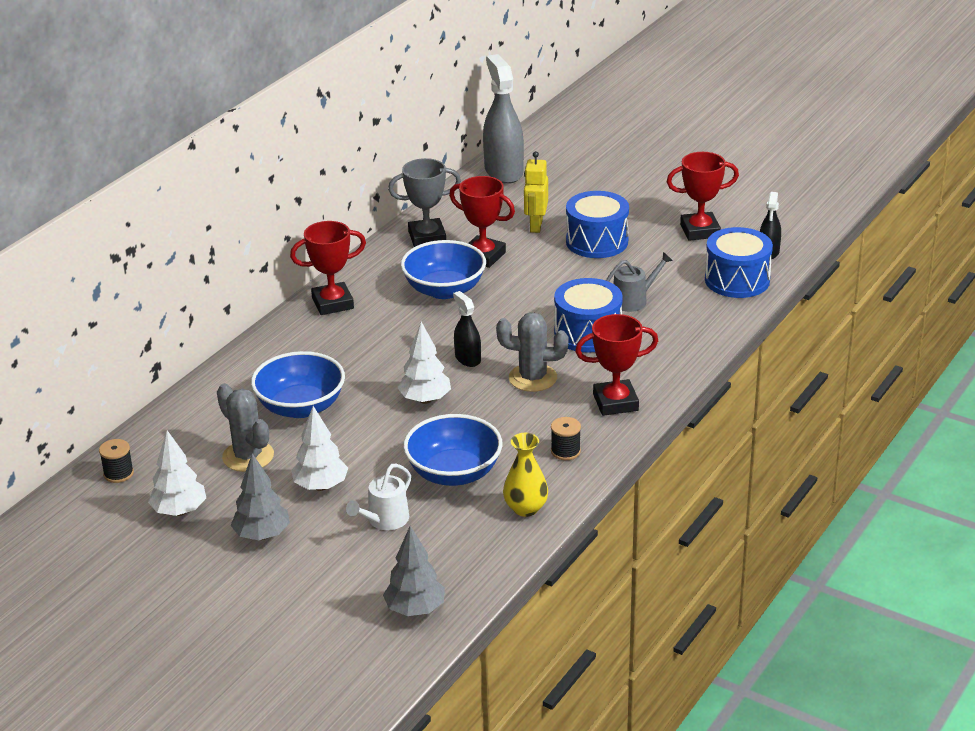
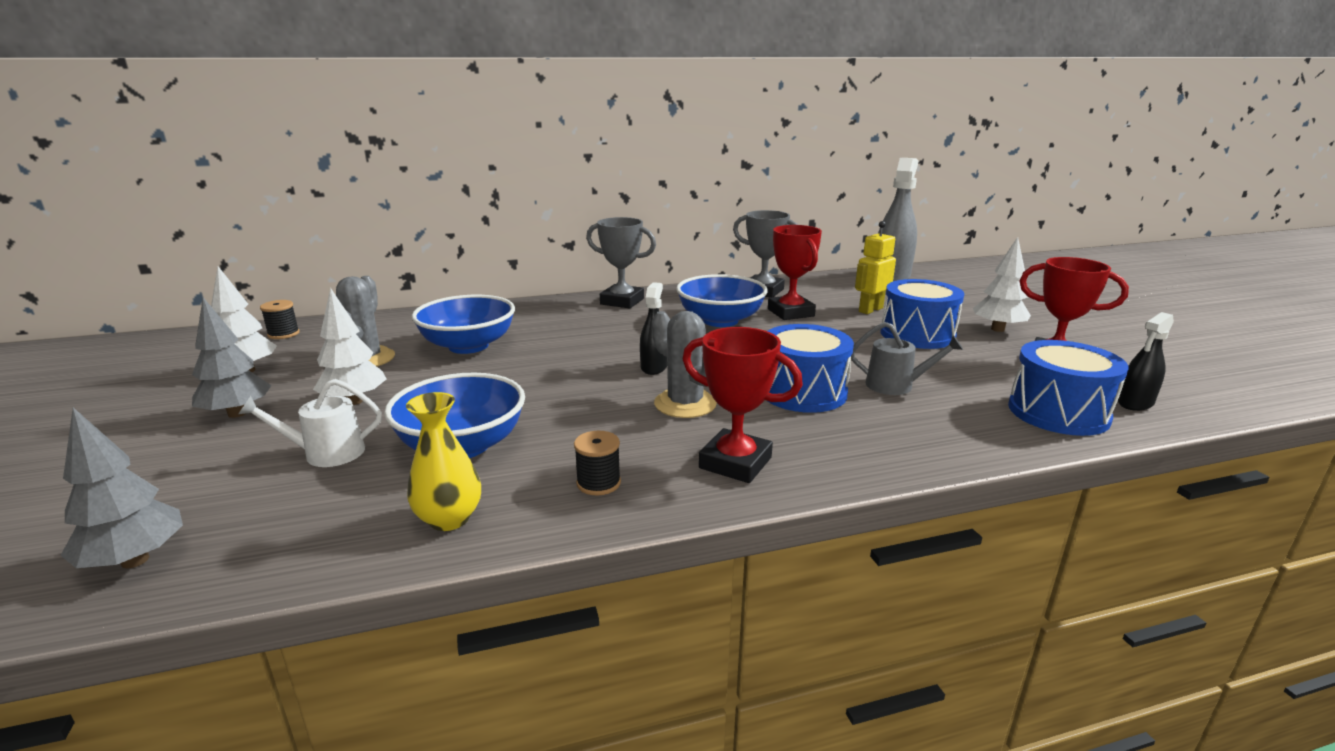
camera: 40 degrees right, 10 degrees down
red trophy [290,221,366,315] -> grey trophy [586,217,656,308]
white tree [398,322,451,404] -> white tree moved to [973,237,1031,332]

